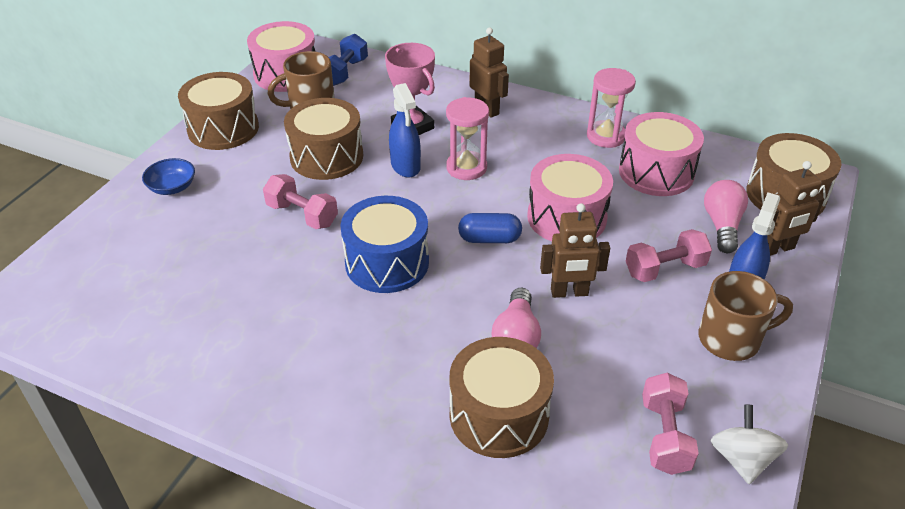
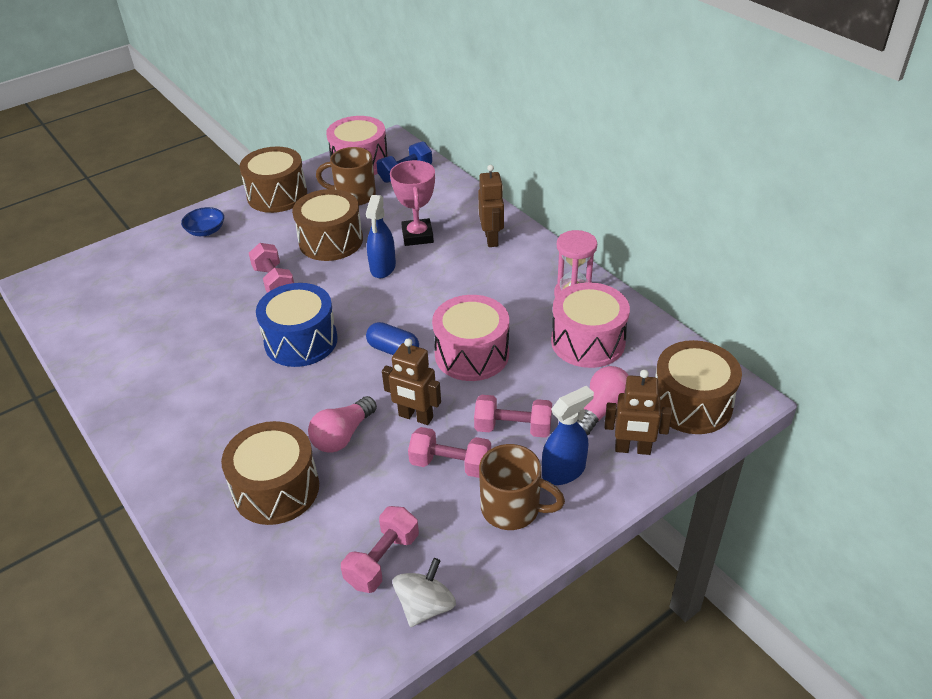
camera: 30 degrees right, 0 degrees up
pink hourglass [446,97,489,180] -> none
none -> pink dumbbell [408,427,491,478]

